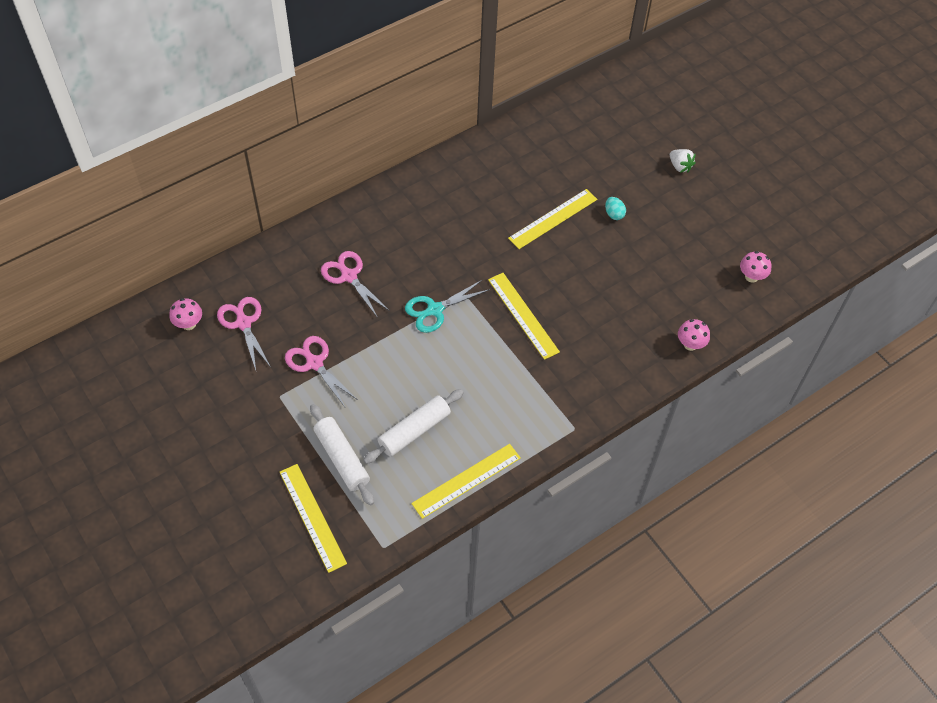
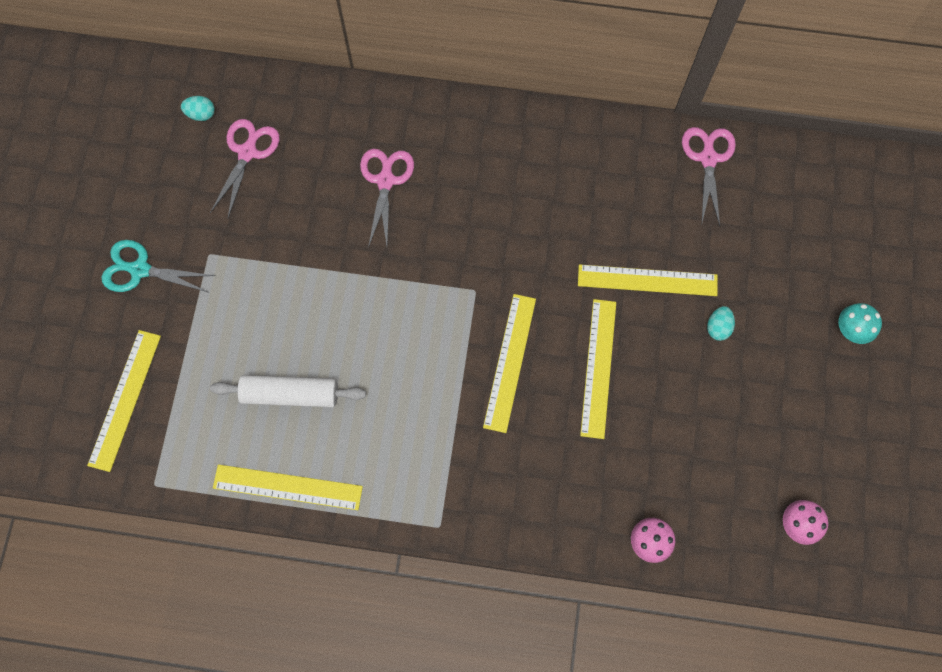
camera: 45 degrees right, 15 degrees up
pink mushroom [169,298,202,330] -> turquoise egg [181,96,215,121]
pink scissors [285,336,358,407] -> pink scissors moved to [682,127,736,226]
white rolling pin [310,404,374,505] -> none
turquoise scissors [405,280,490,333] -> turquoise scissors moved to [101,240,215,293]
white strawberry [670,149,696,173] -> turquoise mushroom [838,303,882,344]
none -> yellow ruler [580,299,616,439]

